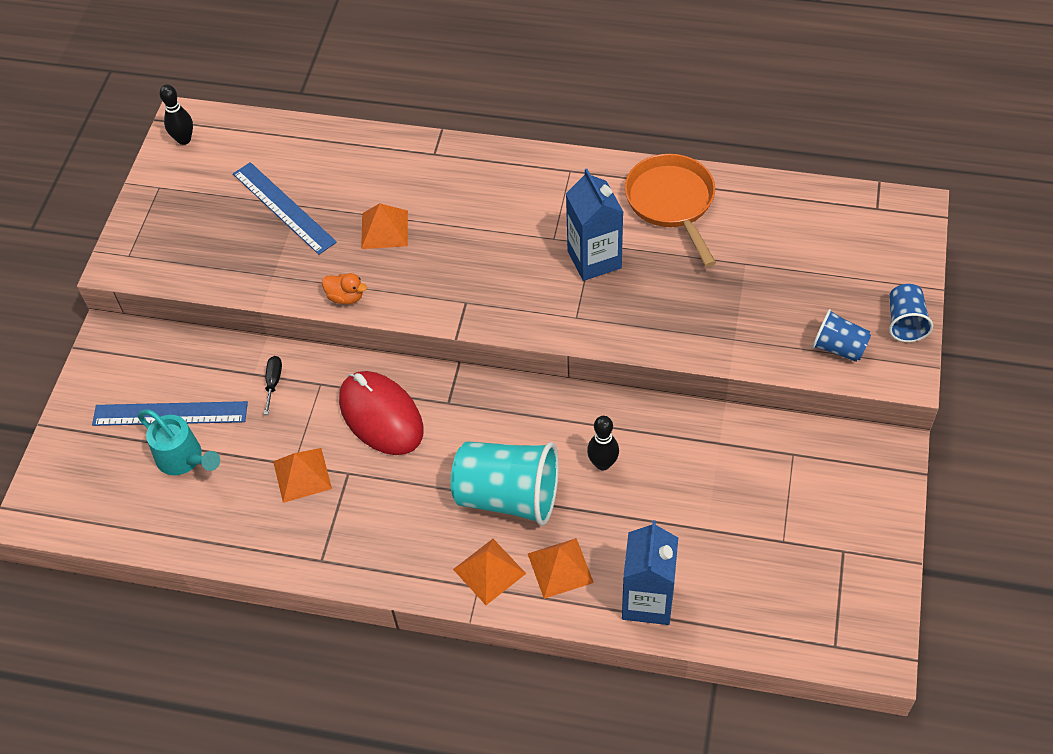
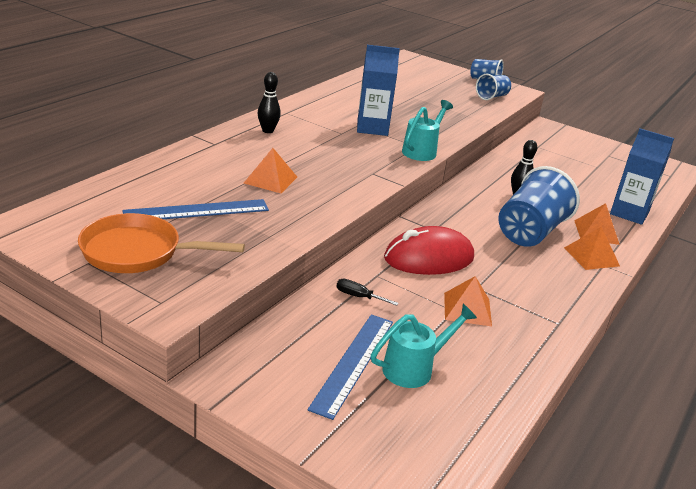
camera: 75 degrees left, 25 degrees down
black bowling pin [160,85,193,145] -> black bowling pin moved to [258,72,281,133]
orange duck [322,273,367,304] -> none
turquoise cup [451,441,559,526] -> blue cup [498,166,580,247]
orange pan [625,154,716,267] -> orange pan moved to [78,213,245,273]
none -> turquoise watering can [402,100,453,161]

